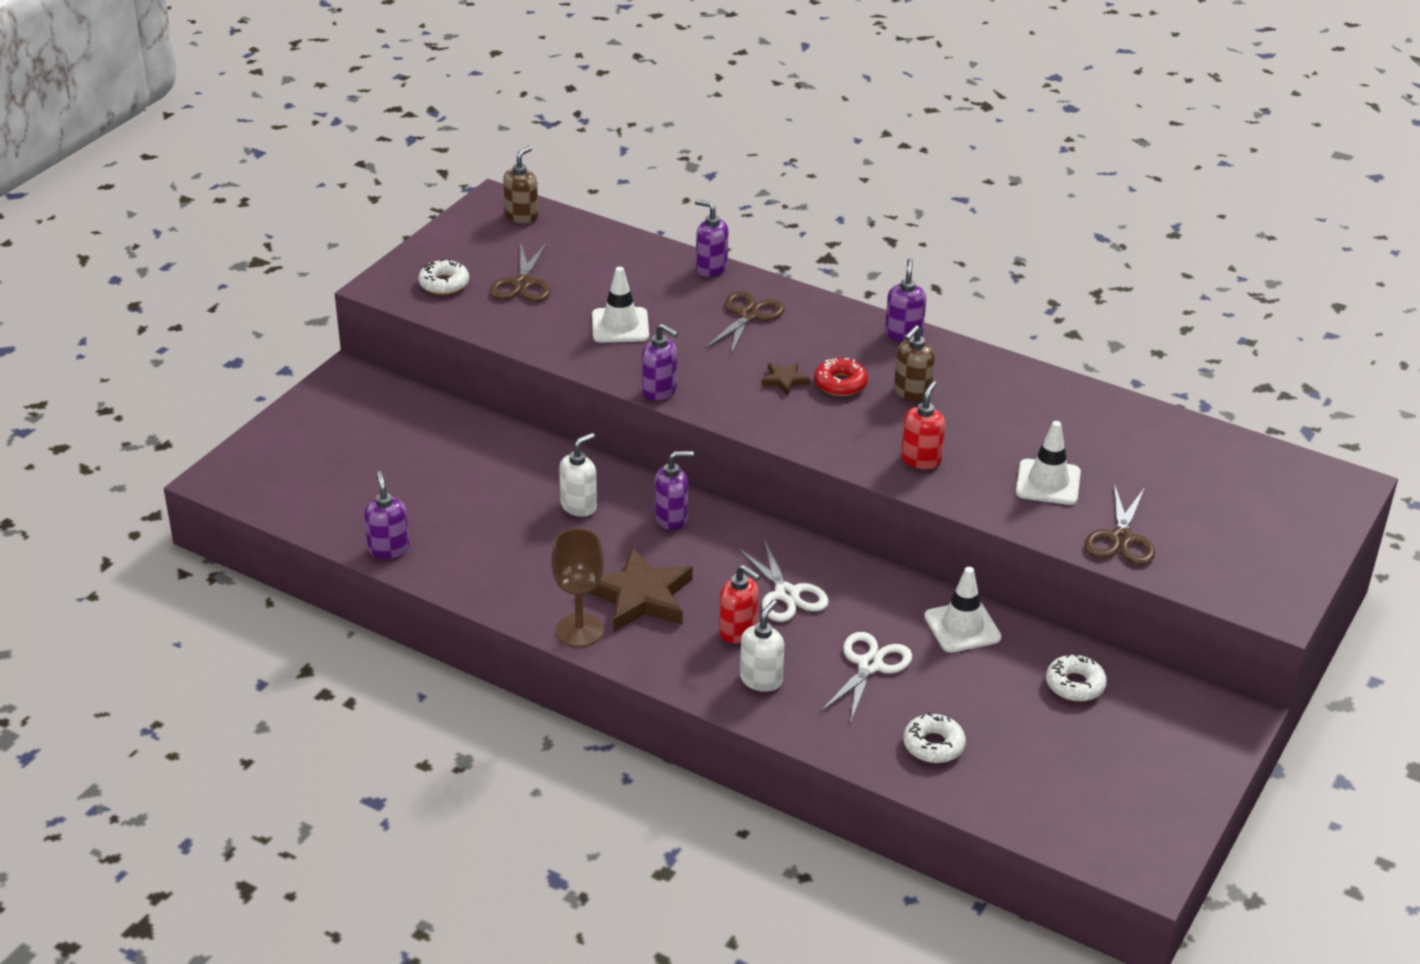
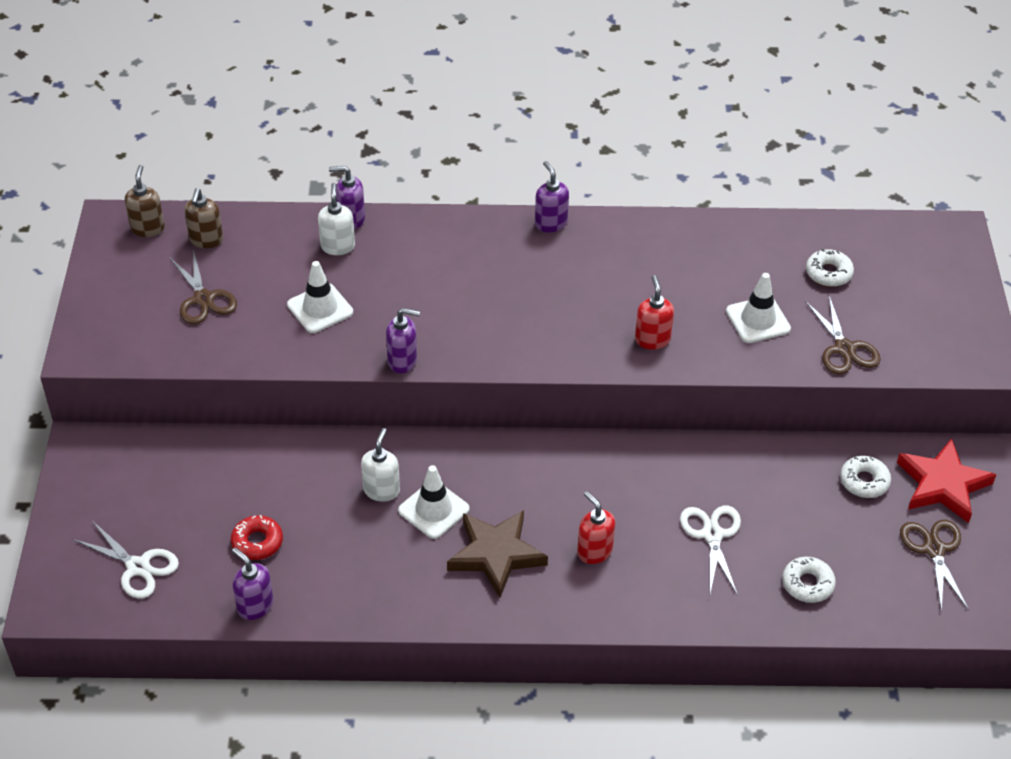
camera: 30 degrees left, 10 degrees up
white donut [418,259,469,295] -> white donut moved to [806,249,854,287]
brown goblet [551,528,604,647] -> none
purple soap dispenser [655,451,694,530] -> none
brown scissors [705,291,785,355] -> brown scissors moved to [900,520,969,612]
red soap dispenser [719,565,760,643] -> red soap dispenser turned 135 degrees counterclockwise [577,491,615,564]
white scissors [737,539,829,622] -> white scissors moved to [73,522,179,599]
white soap dispenser [740,600,784,692] -> white soap dispenser moved to [318,183,355,255]
brown star [761,362,811,396] -> none
red donut [814,358,868,396] -> red donut moved to [231,515,283,560]
brown soap dispenser [894,325,935,401] -> brown soap dispenser moved to [184,188,223,248]
white traffic cone [924,567,1001,653] -> white traffic cone moved to [398,465,469,539]
none -> red star [897,438,996,523]

